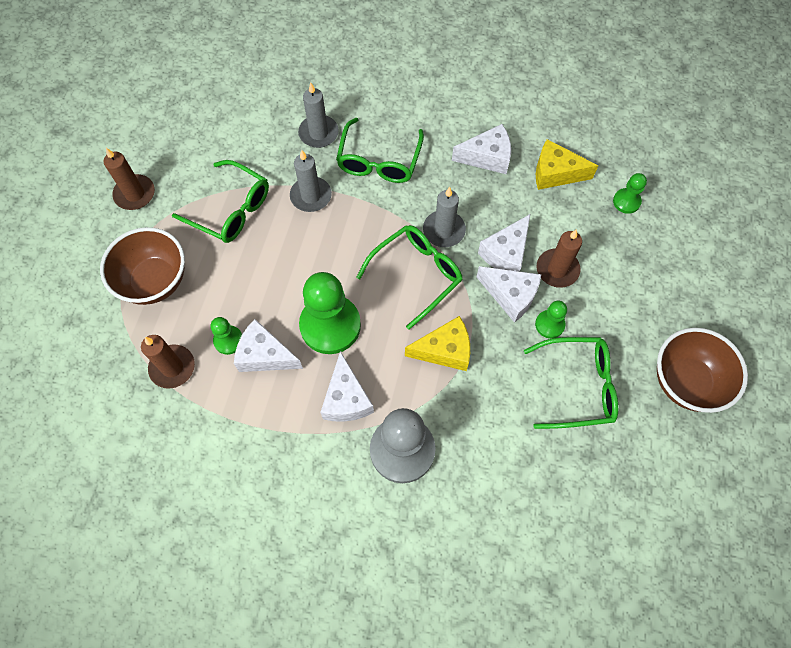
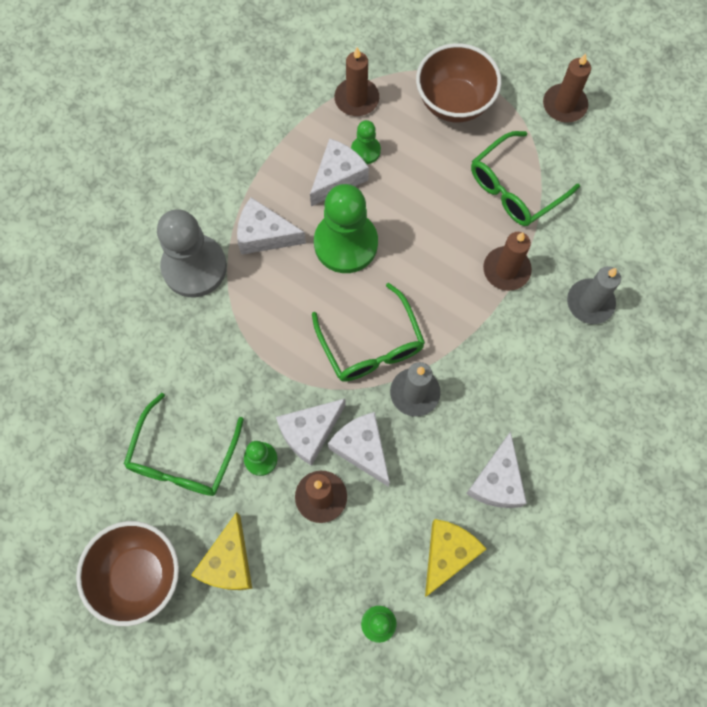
camera: 110 degrees right, 5 degrees up
grey candle [290,150,332,212] -> brown candle [483,232,532,291]
green glasses [336,118,424,183] -> none
yellow cheese [405,316,470,371] -> yellow cheese moved to [191,512,252,590]

